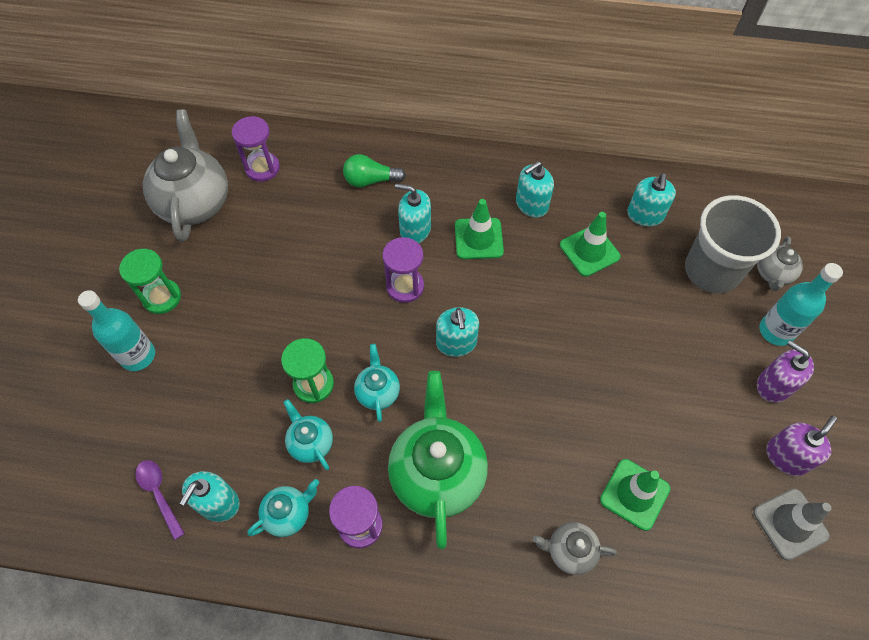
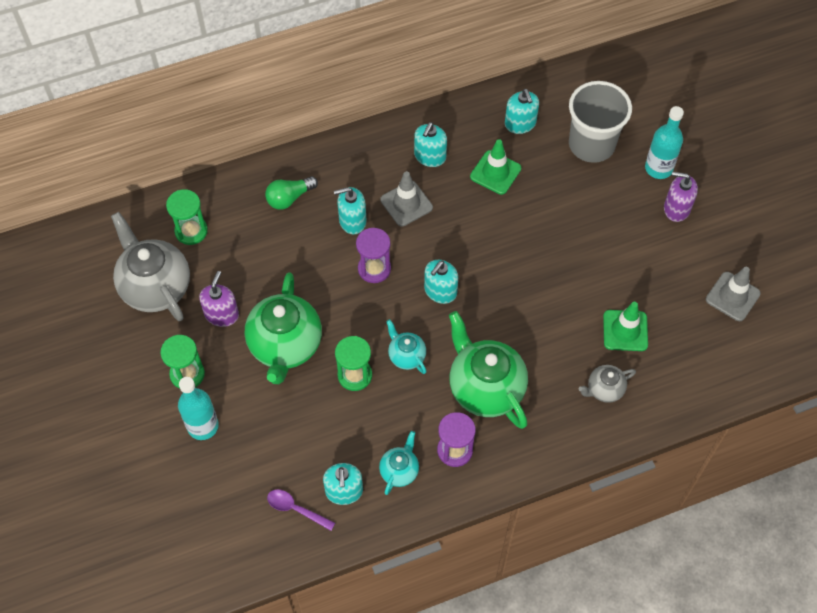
camera: 30 degrees left, 0 degrees up
purple hourglass [232,116,280,182] -> green hourglass [166,189,208,245]
turquoise teapot [283,399,333,470] -> none
turquoise soap dispenser [436,307,479,357] -> turquoise soap dispenser turned 75 degrees clockwise [424,260,458,304]
green traffic cone [455,199,504,259] -> grey traffic cone [381,171,433,227]
grey teapot [757,236,803,291] -> none
purple soap dispenser [766,416,837,476] -> purple soap dispenser moved to [199,271,239,327]
none -> green teapot [245,272,322,384]

